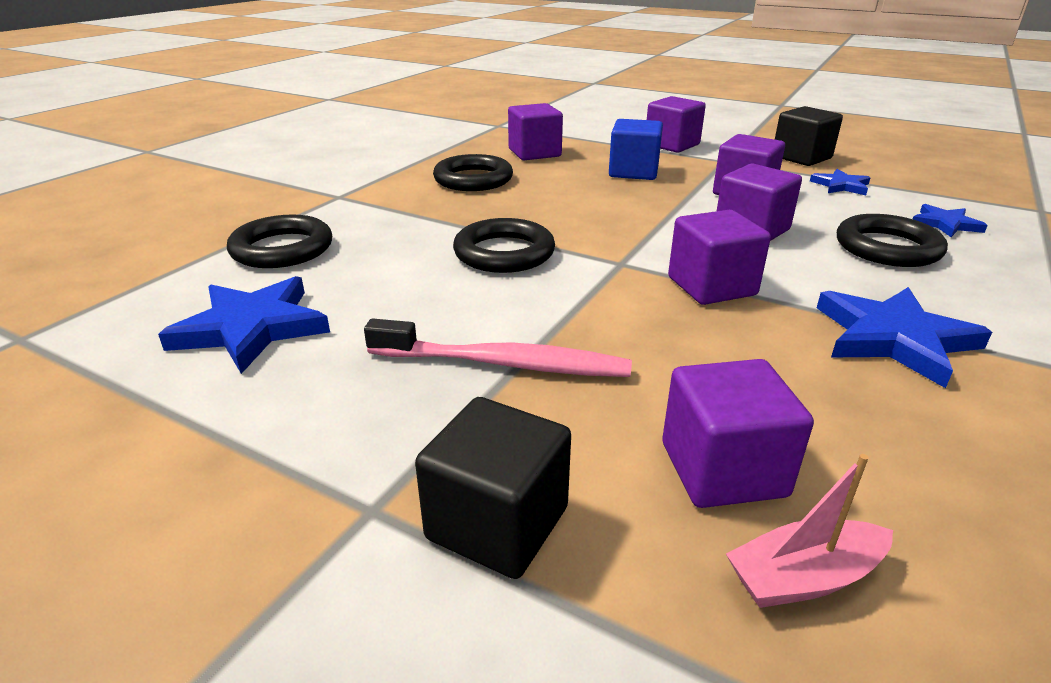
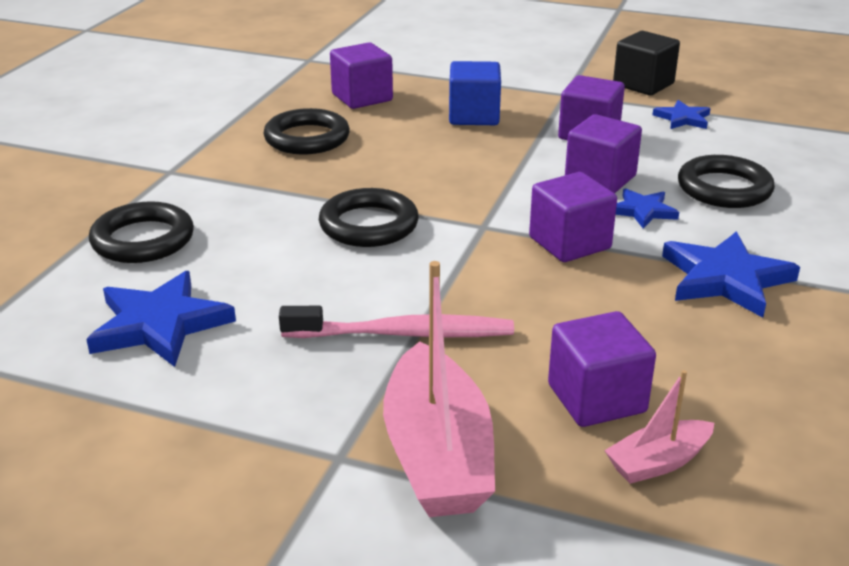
camera: 10 degrees left, 0 degrees up
black cube [415,397,571,579] -> pink boat [383,261,495,517]
purple cube [647,96,706,153] -> none
blue star [913,204,988,237] -> blue star moved to [616,188,679,229]

